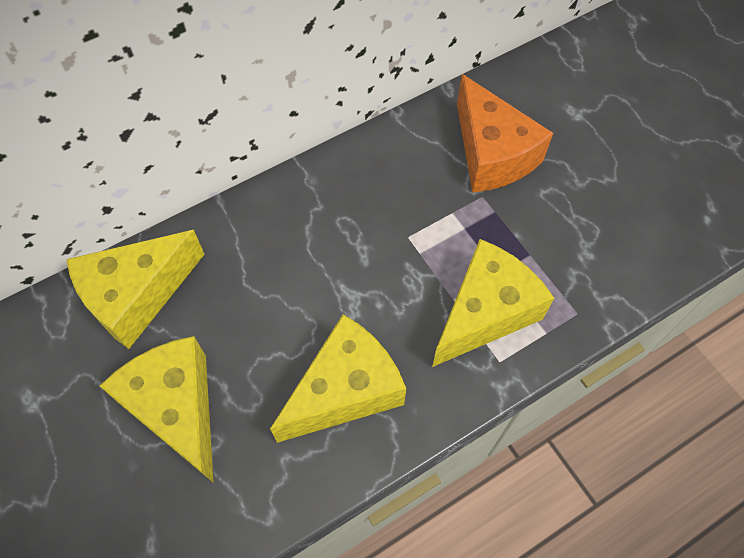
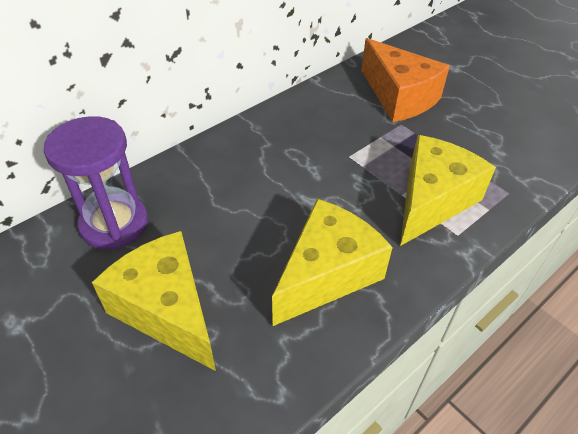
camera: 10 degrees left, 15 degrees down
yellow cheese [67,230,205,349] -> purple hourglass [44,116,148,250]

